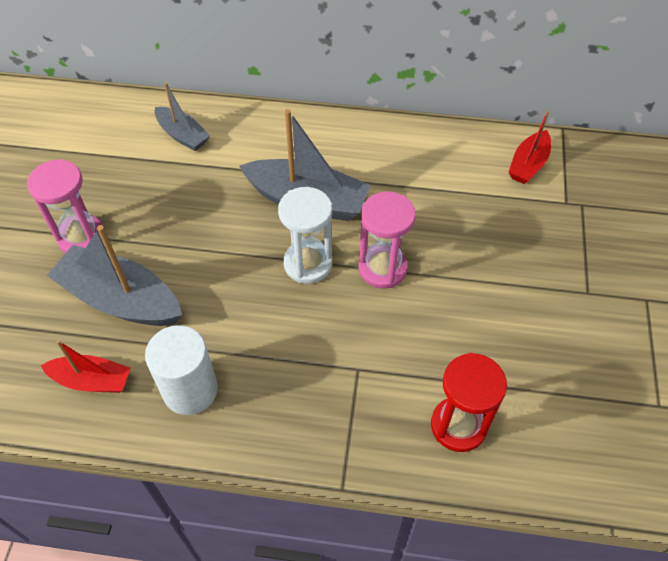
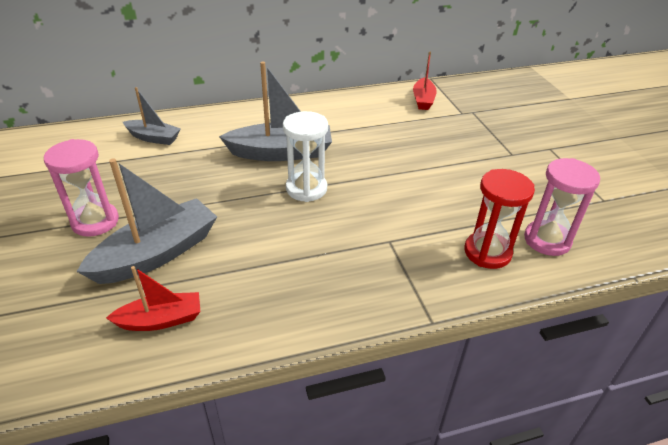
camera: 25 degrees left, 15 degrees down
grey boat [47,225,182,326] -> grey boat turned 135 degrees clockwise [76,158,217,284]
white cylinder [145,325,218,415] -> none
pink hourglass [358,191,415,289] -> pink hourglass moved to [524,158,600,256]

